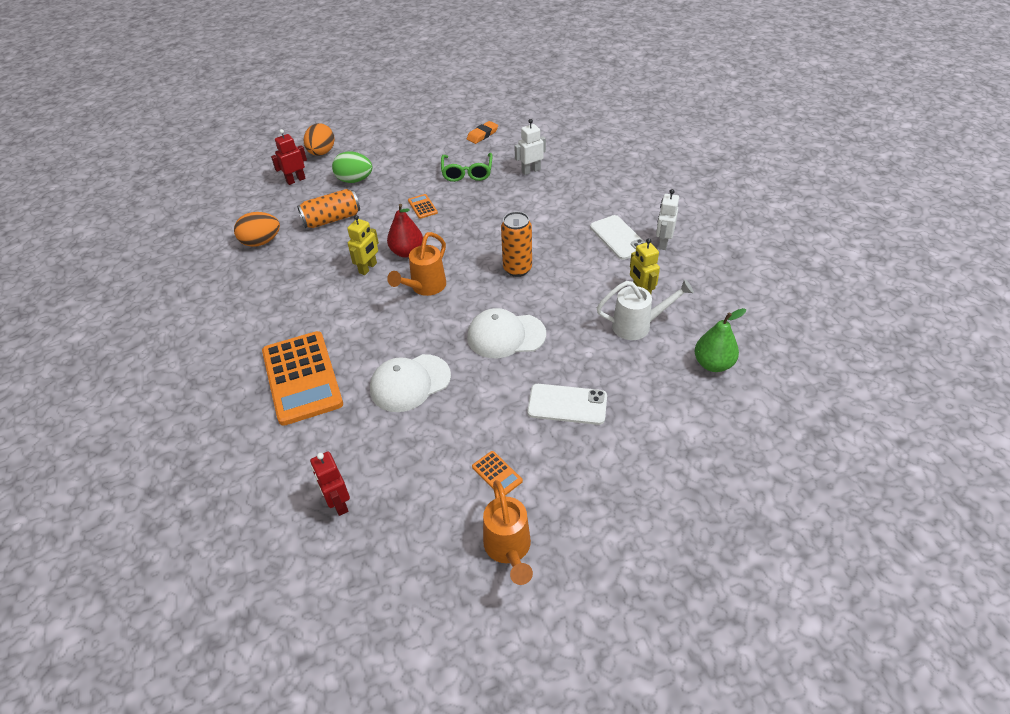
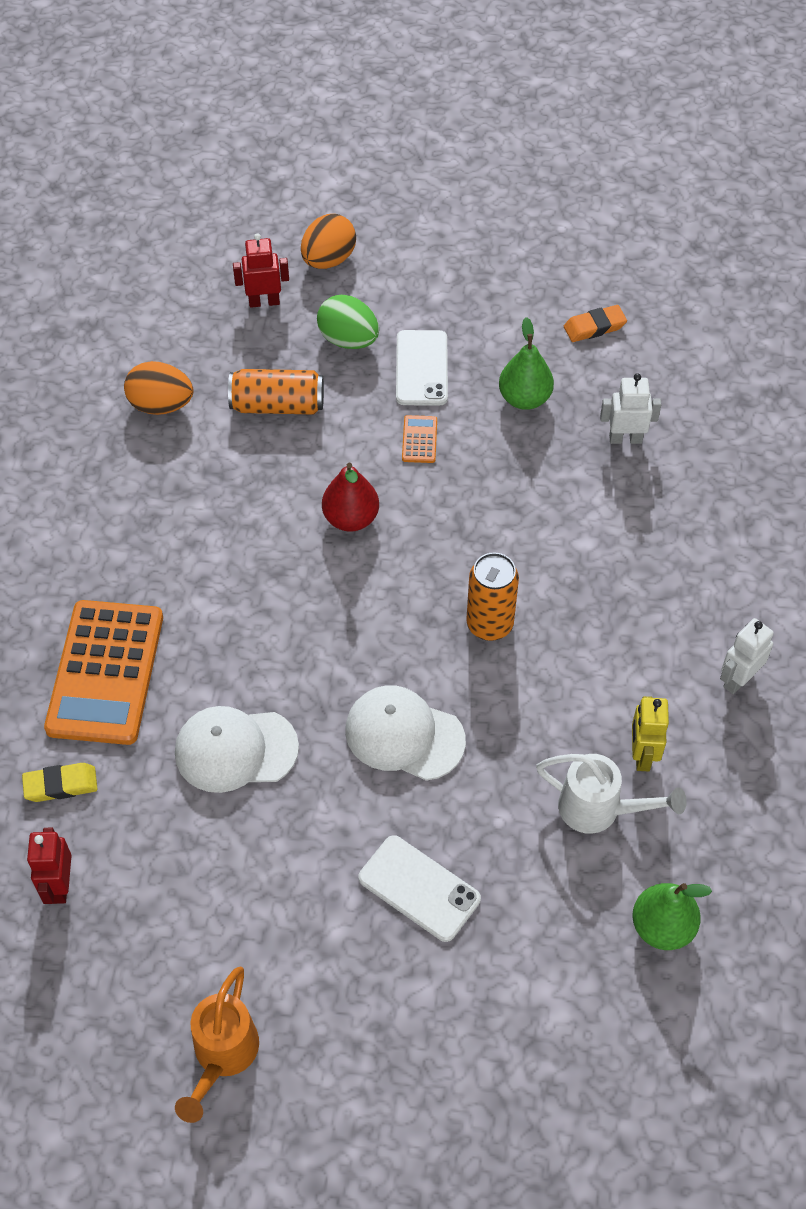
camera: 25 degrees right, 10 degrees up
yellow robot [347,215,379,275] -> none
orange watering can [387,232,446,296] -> none
green glasses [441,153,493,182] -> green pear [499,317,554,410]
orange calculator [472,451,523,495] -> none
white phone [590,215,645,260] -> white phone moved to [396,330,448,406]
none -> yellow eraser [22,763,97,802]

